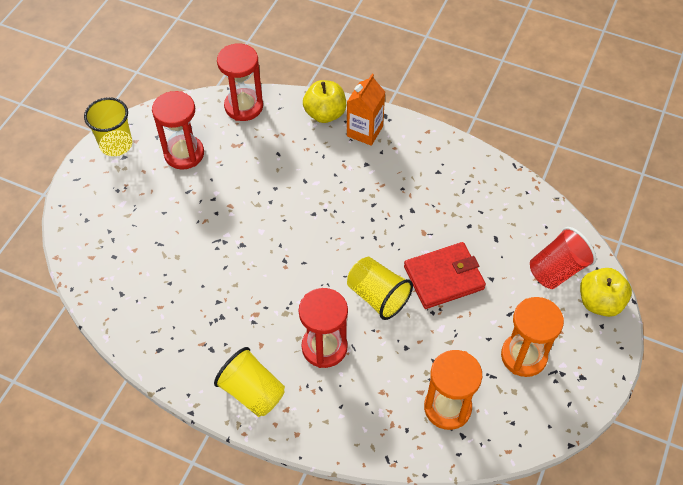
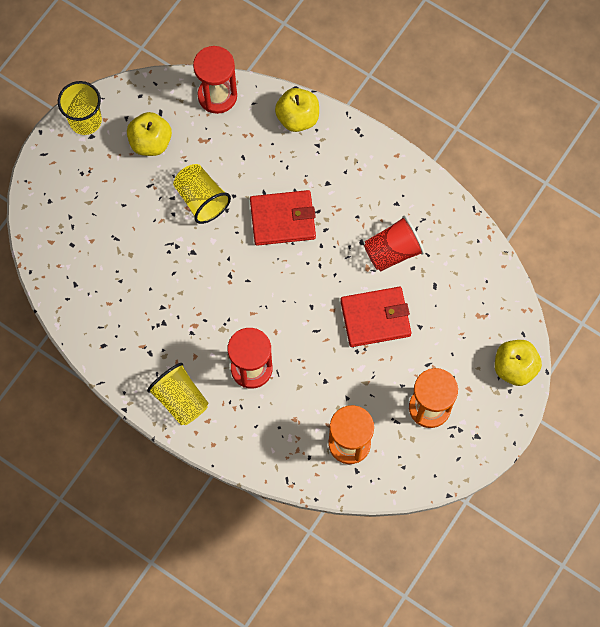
camera: 10 degrees right, 15 degrees up
red hourglass [152,91,204,169] -> yellow apple [127,112,172,156]
orange carton [347,74,385,146] -> none
yellow cup [347,257,413,320] -> yellow cup moved to [173,164,231,224]
red cup [530,227,596,289] -> red cup moved to [364,216,425,271]
none -> red wallet [250,190,316,246]

